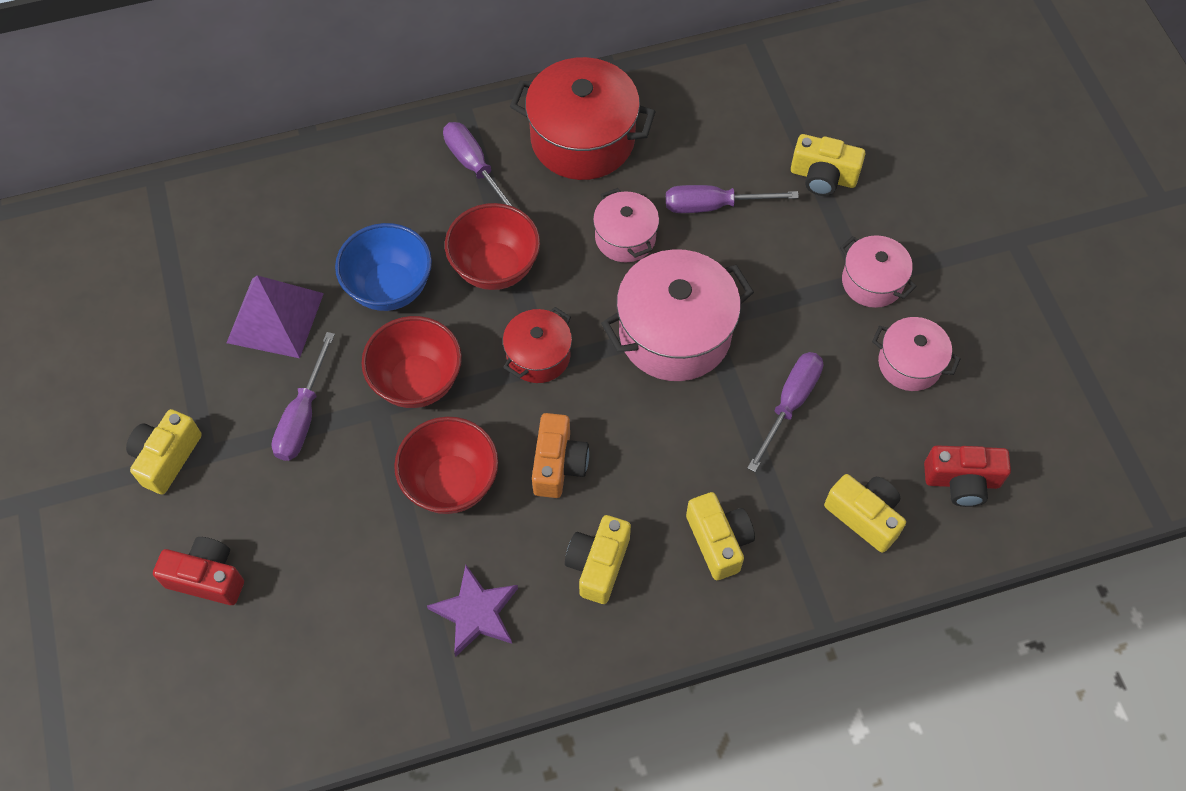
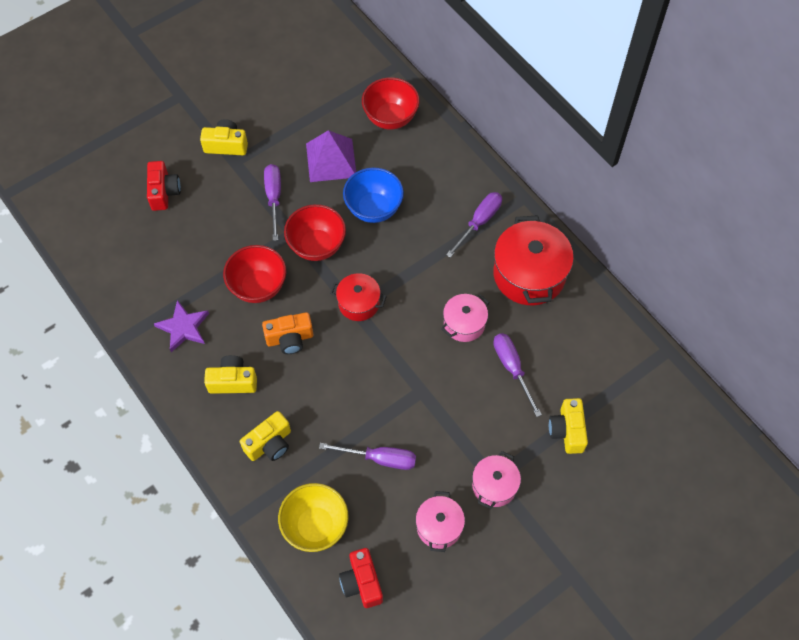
camera: 70 degrees right, 0 degrees up
purple screwdriver [271,332,335,461] -> purple screwdriver turned 90 degrees clockwise [264,164,281,241]
red bowl [445,203,540,290] -> red bowl moved to [362,77,420,130]
pink pot [601,249,754,381] -> none
yellow camera [824,474,906,553] -> yellow bowl [278,483,348,552]

